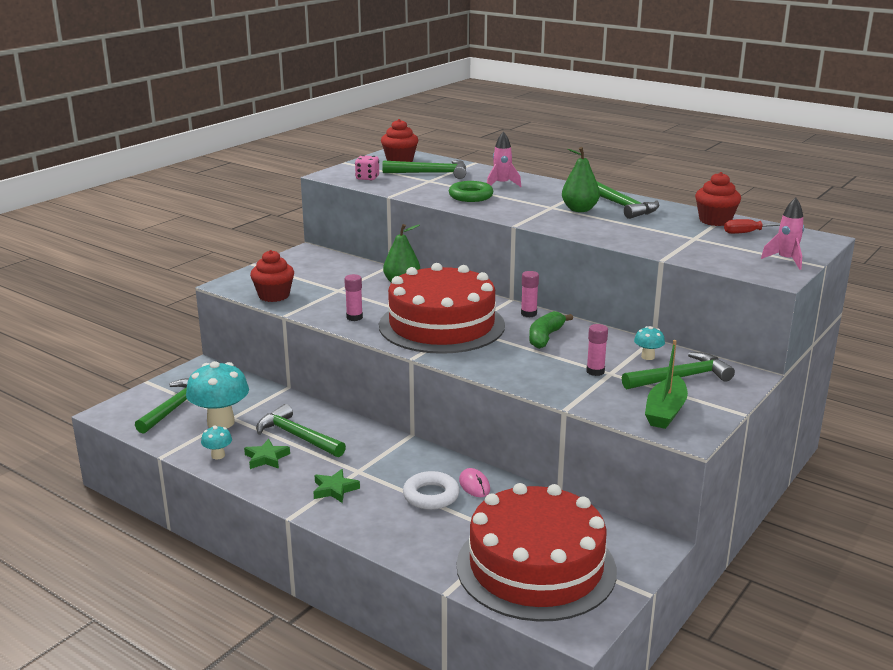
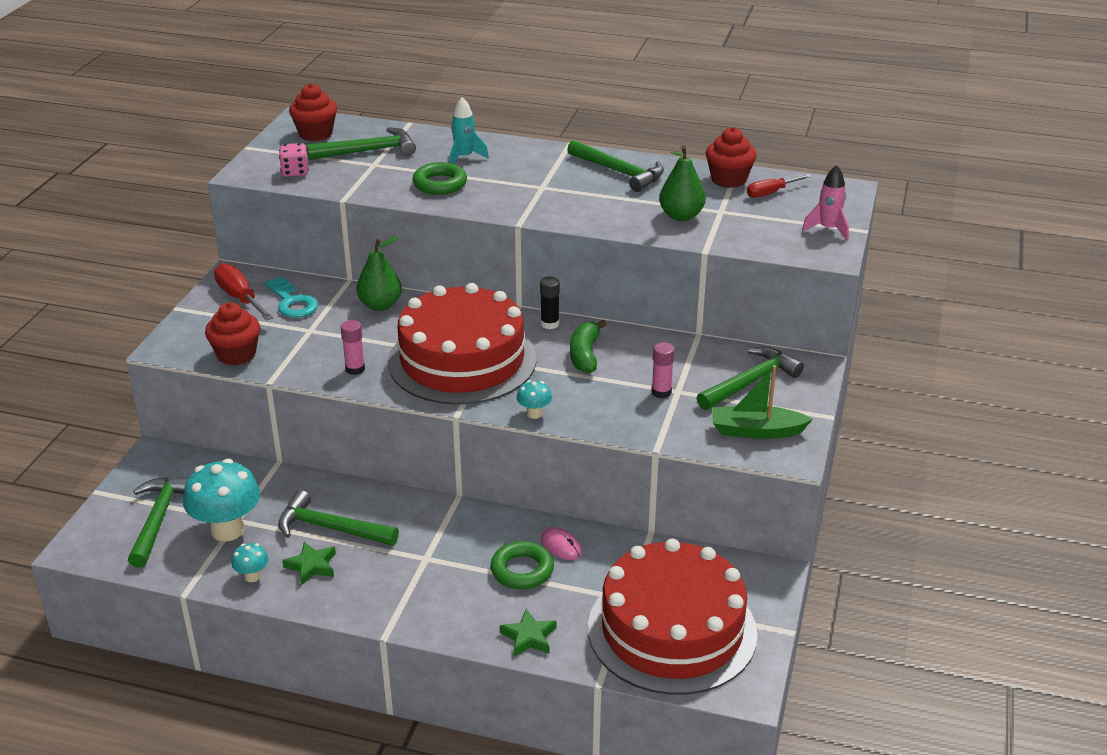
camera: 20 degrees left, 10 degrees up
green star [313,469,360,503] -> green star moved to [500,609,556,656]
white ring [403,471,460,510] -> green ring [490,541,554,590]
pink rocket [487,131,521,187] -> turquoise rocket [450,97,489,164]
pink glue stick [521,271,539,317] -> black glue stick [540,276,560,329]
green pear [562,147,600,212] -> green pear moved to [659,145,706,221]
turquoise mushroom [634,326,665,360] -> turquoise mushroom moved to [517,380,552,419]
green boat [645,340,688,429] -> green boat turned 90 degrees clockwise [712,365,813,439]
none -> red screwdriver [214,263,273,321]
none -> turquoise key [264,276,318,318]

